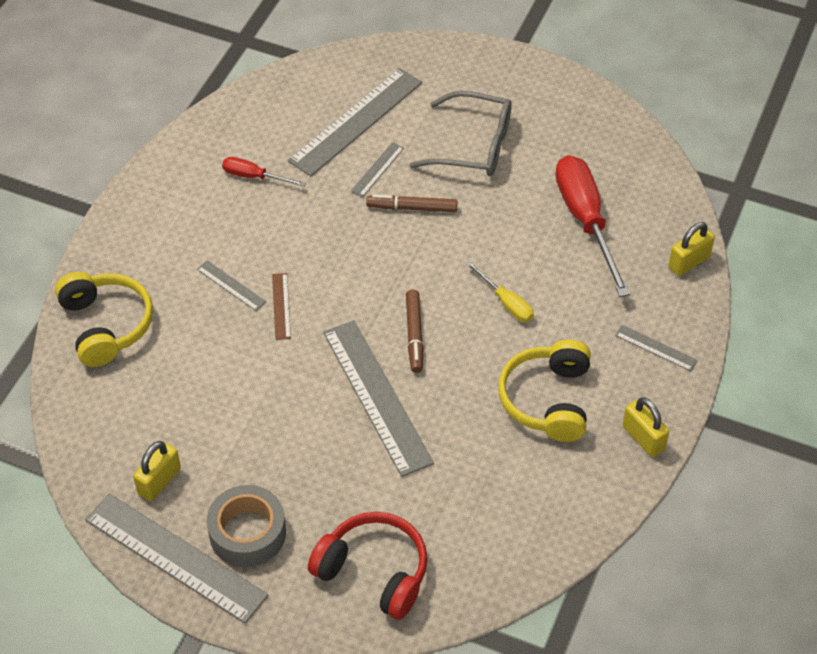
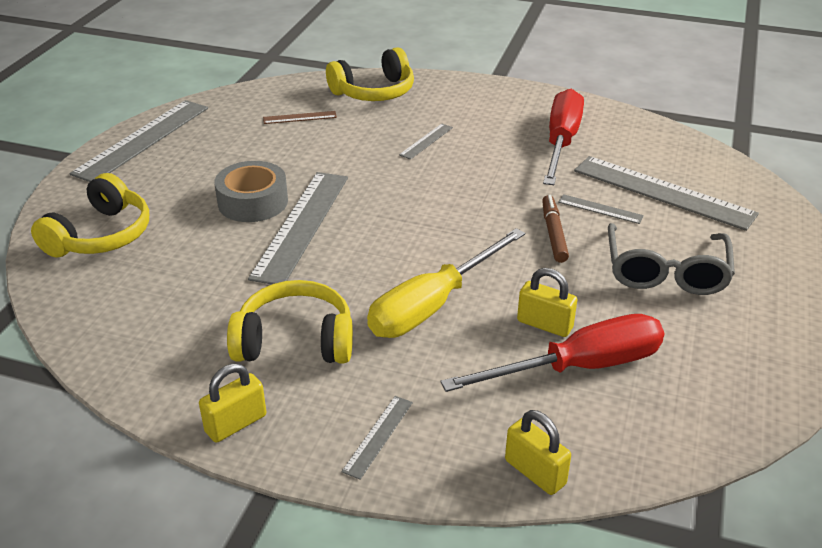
camera: 85 degrees right, 15 degrees down
yellow padlock [133,441,181,501] -> yellow padlock moved to [517,268,577,337]
grey tape [207,485,286,567] -> grey tape moved to [214,161,288,222]
red screwdriver [222,157,306,187] -> red screwdriver [543,89,584,185], size x2.00
brown ruler [272,273,291,340] -> brown ruler moved to [263,111,337,124]
red headphones [308,512,428,620] -> yellow headphones [31,173,149,258]
grey ruler [323,320,434,477] -> grey ruler turned 45 degrees counterclockwise [248,172,348,285]
brown marker [406,289,423,373] -> none
yellow screwdriver [466,261,534,322] -> yellow screwdriver [367,228,525,338], size x2.00

